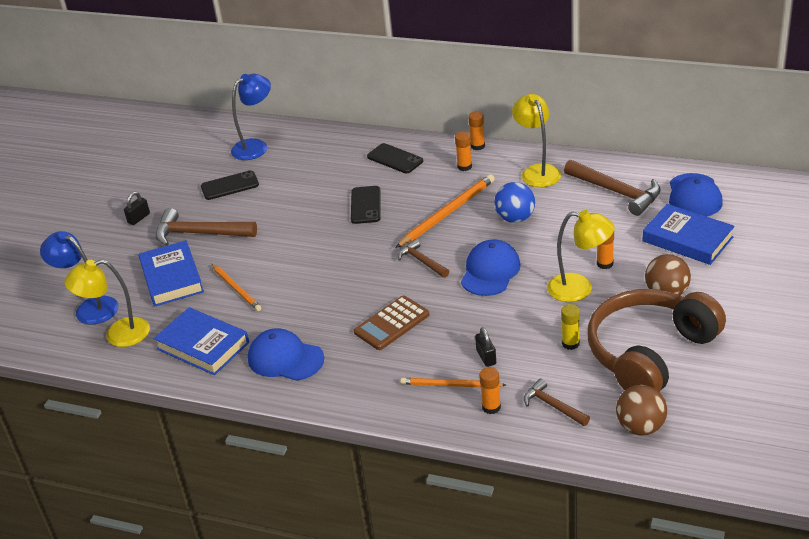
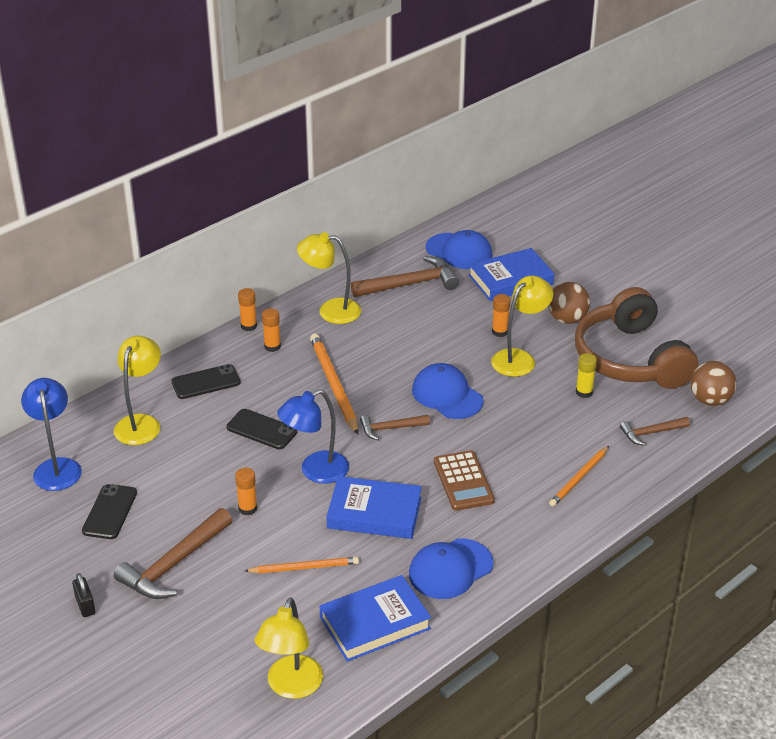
camera: 65 degrees left, 0 degrees up
blue lamp [40,231,118,325] -> blue lamp moved to [277,389,349,484]
blue book [138,240,204,307] -> blue book moved to [326,476,422,539]
black padlock [475,327,496,367] -> none
orange glue stick [479,367,501,414] -> orange glue stick moved to [235,468,257,516]
blue ball [494,182,535,223] -> none
none -> yellow lamp [114,336,161,445]

